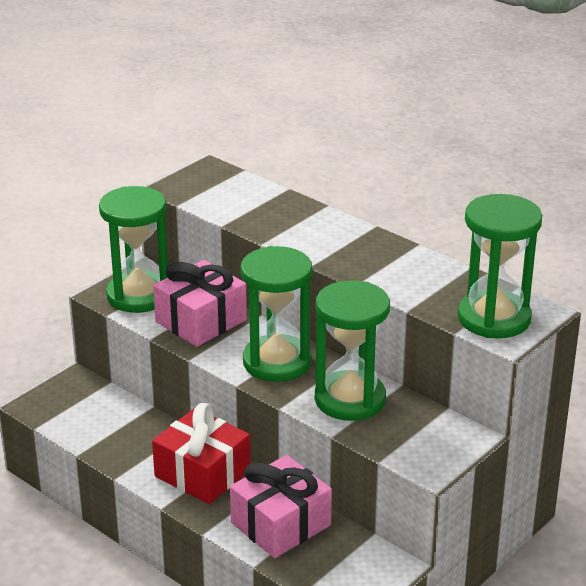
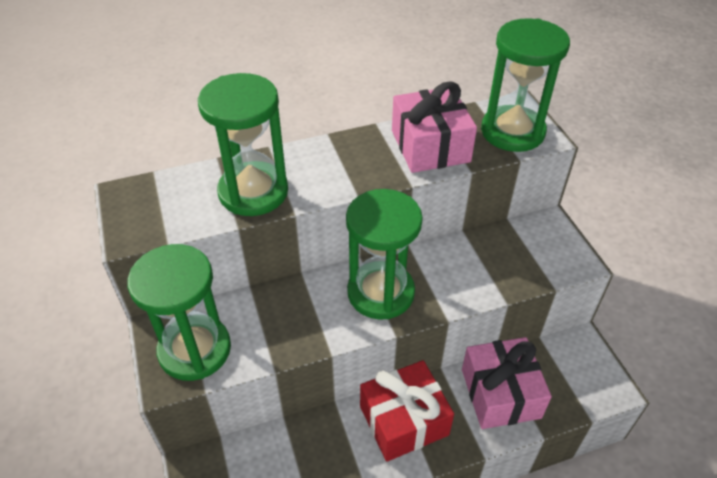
camera: 60 degrees left, 15 degrees up
pink gift [153,260,247,347] -> pink gift moved to [392,81,477,173]
green hourglass [315,280,390,421] -> green hourglass moved to [198,73,288,216]

